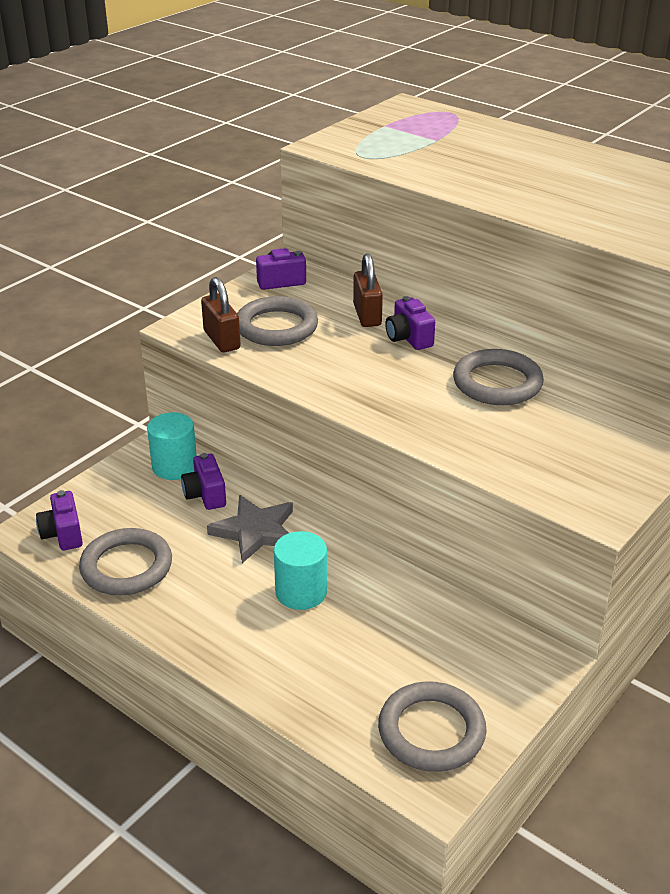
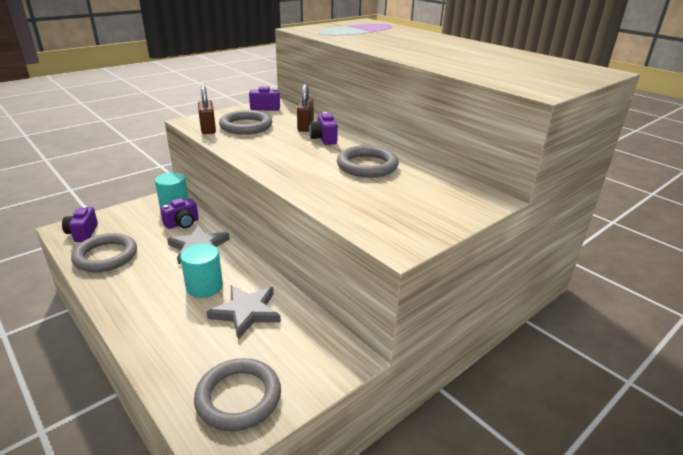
camera: 10 degrees right, 5 degrees down
purple camera [181,453,226,510] -> purple camera turned 120 degrees counterclockwise [160,198,199,229]
none -> grey star [207,285,281,340]

